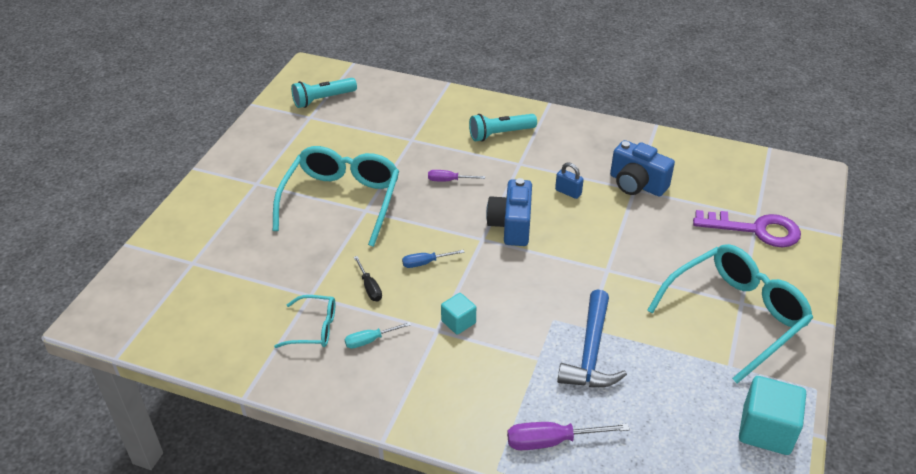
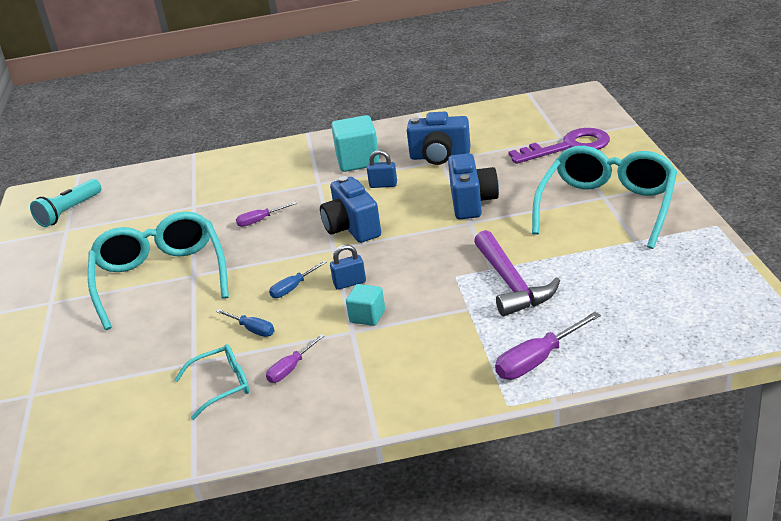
camera: 25 degrees left, 10 degrees down
turquoise screwdriver [345,322,411,349] -> purple screwdriver [266,334,324,383]
black screwdriver [354,256,382,301] -> blue screwdriver [216,309,274,337]
turquoise flashlight [469,114,537,142] -> none
blue hammer [557,289,627,387] -> purple hammer [474,230,560,316]
turquoise cube [739,376,806,455] -> turquoise cube moved to [331,115,380,172]
none -> blue padlock [330,245,366,290]
none -> blue camera [448,153,499,219]

